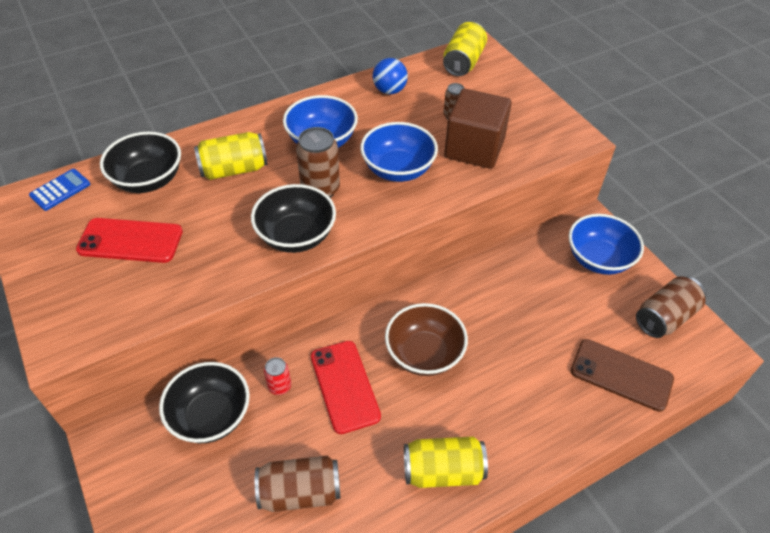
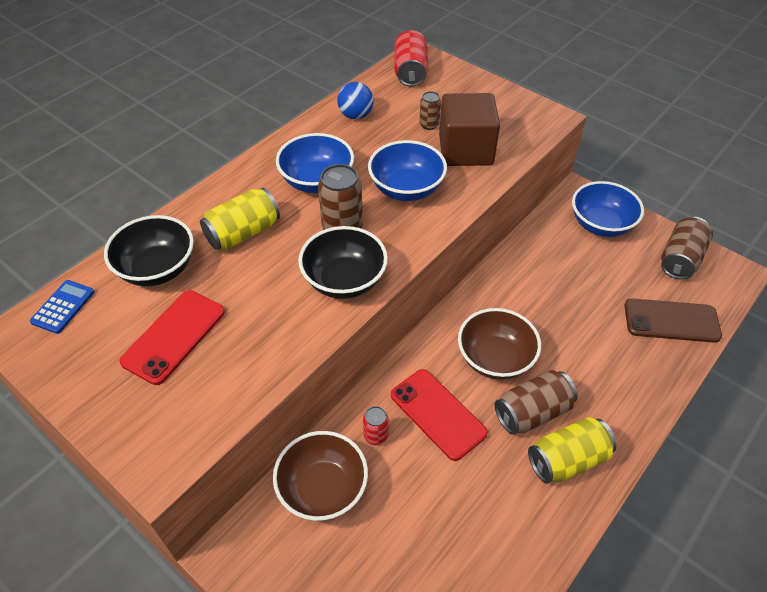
camera: 20 degrees left, 0 degrees up
red phone [76,218,183,263] -> red phone turned 45 degrees counterclockwise [119,290,225,385]
black bowl [159,362,250,443] -> brown bowl [273,431,368,521]
brown can [255,456,341,512] -> brown can moved to [495,370,578,435]
yellow can [443,22,487,76] -> red can [395,30,429,86]

